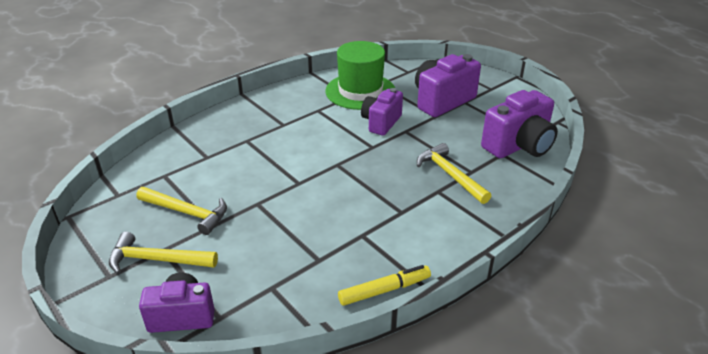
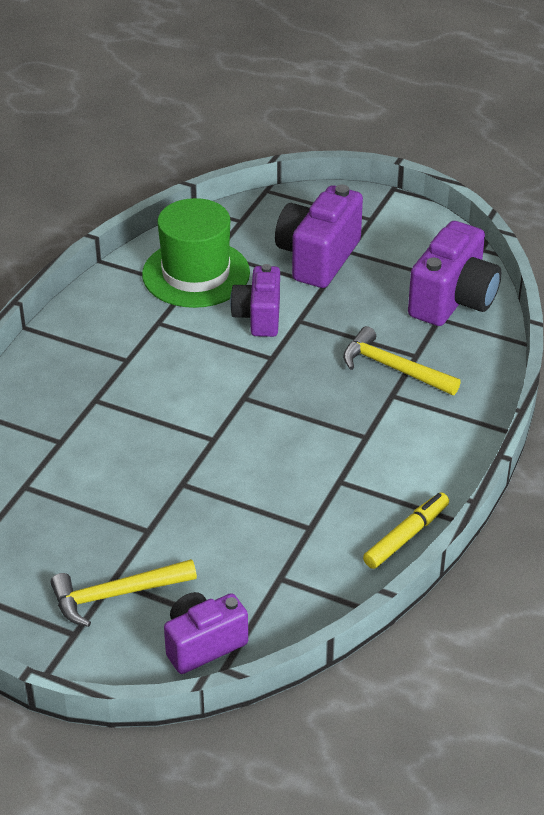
camera: 25 degrees left, 5 degrees up
yellow hammer [136,187,227,235] -> none

